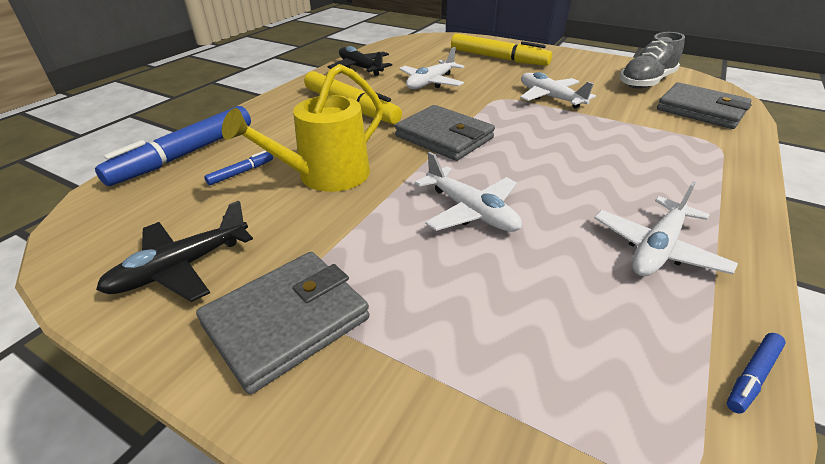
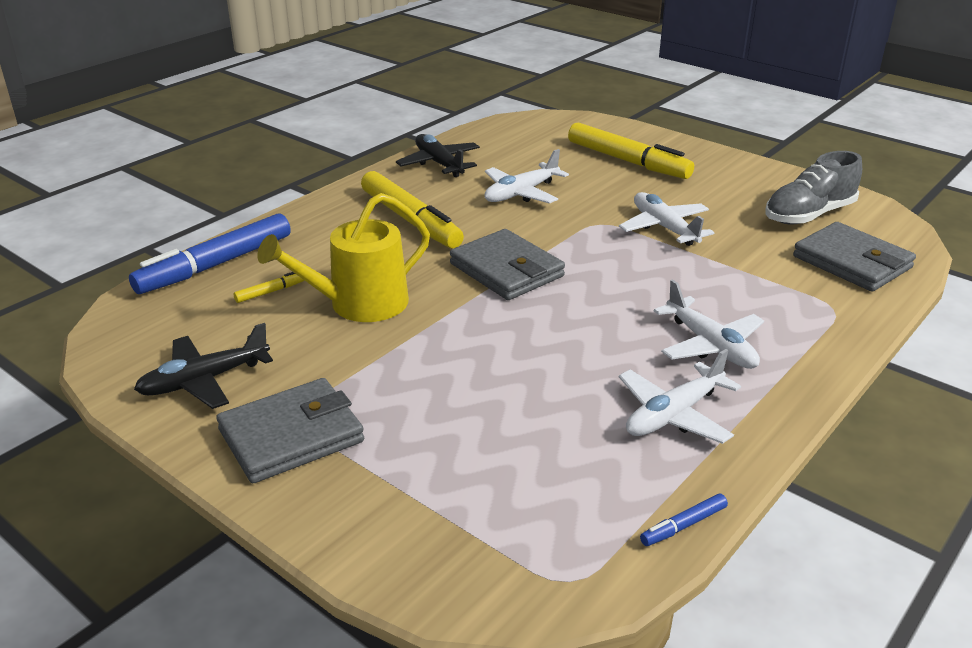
camera: 10 degrees right, 5 degrees down
blue marker [204,151,273,185] -> yellow marker [234,272,305,303]
white plane [415,152,522,232] -> white plane moved to [654,279,764,369]

